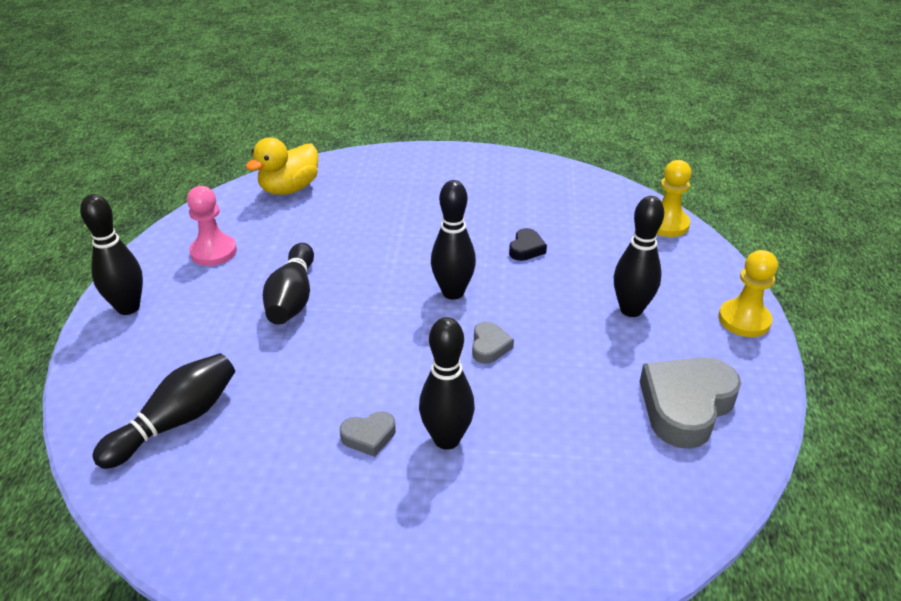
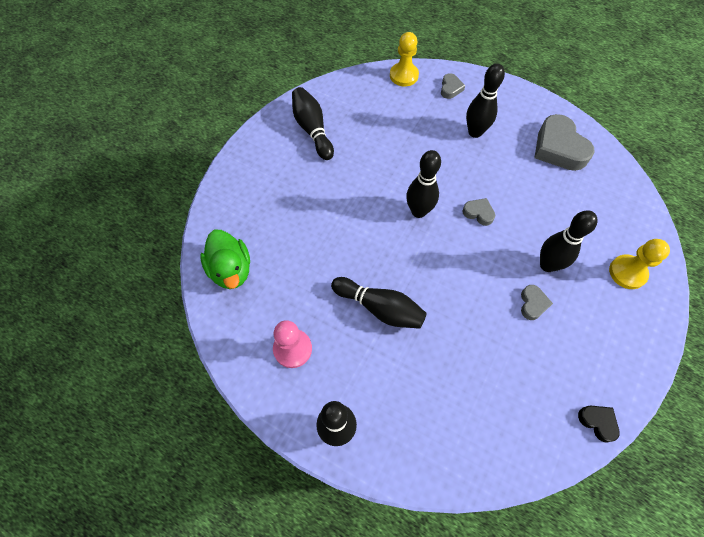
camera: 65 degrees left, 25 degrees up
black bowling pin [92,353,235,469] -> black bowling pin moved to [292,87,334,160]
yellow duck [246,137,318,195] -> green duck [200,230,250,289]
black heart [509,228,547,261] -> black heart moved to [578,406,620,443]
yellow pawn [718,250,778,337] -> yellow pawn moved to [609,239,670,289]
none -> grey heart [441,73,465,99]

